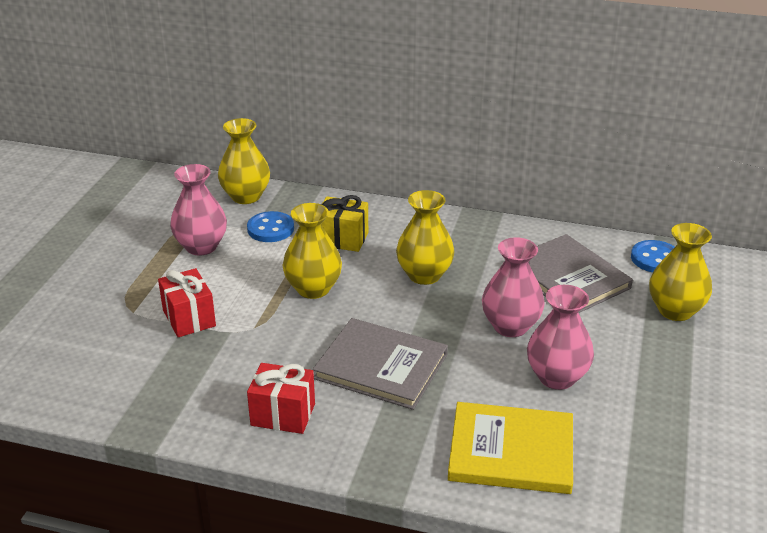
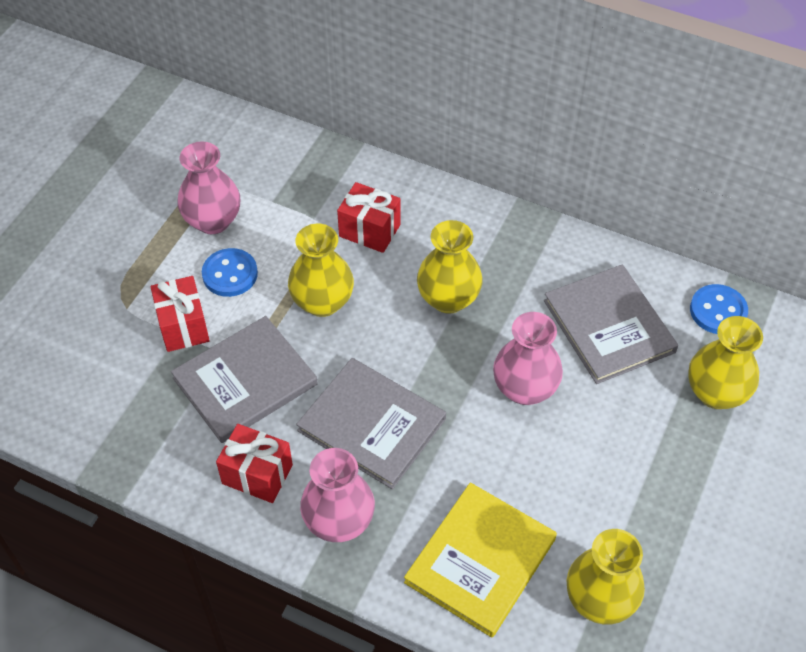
camera: 10 degrees right, 20 degrees up
yellow vase [218,118,270,204] -> yellow vase moved to [567,529,645,625]
blue button [247,211,294,242] -> blue button moved to [202,248,258,297]
yellow gift [321,195,368,252] -> red gift [337,182,401,253]
yellow book [448,402,573,494] -> yellow book turned 75 degrees counterclockwise [404,483,557,638]
pink vase [527,285,594,390] -> pink vase moved to [300,448,375,542]
none -> grey book [171,316,318,443]

